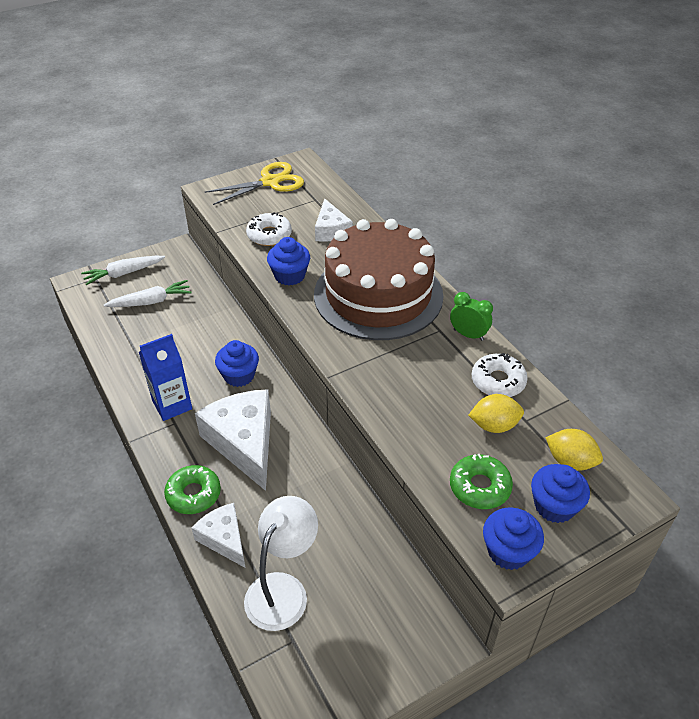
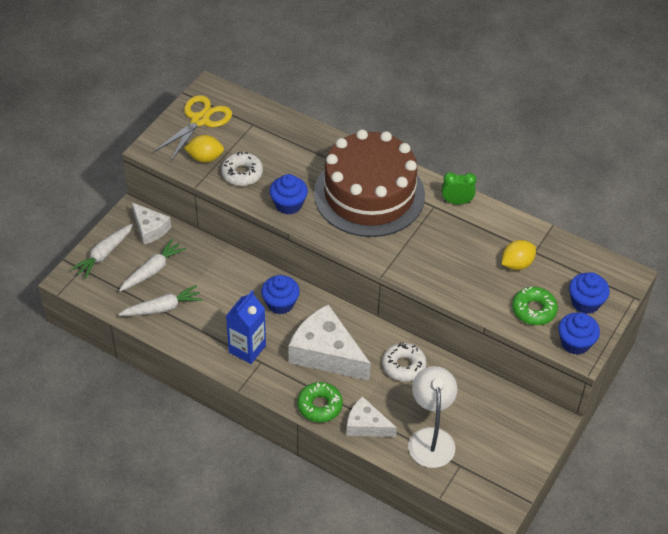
camera: 30 degrees left, 5 degrees up
white cheese [315,198,353,242] -> white cheese moved to [132,203,171,244]
white donut [472,353,528,397] -> white donut moved to [382,342,427,381]
yellow lemon [545,429,603,471] -> yellow lemon moved to [184,135,224,163]
none -> white carrot [119,285,202,316]

